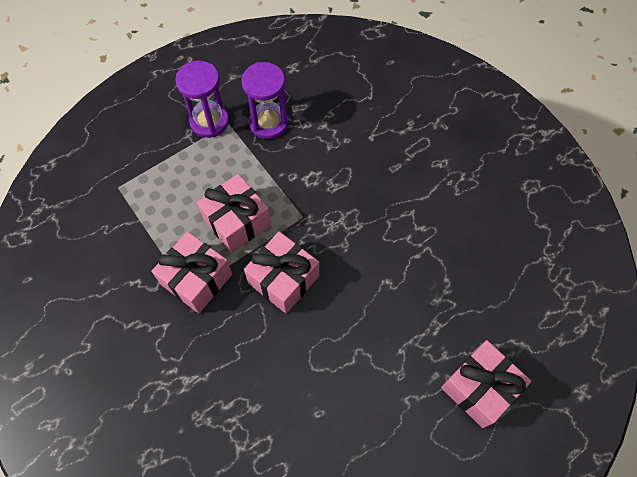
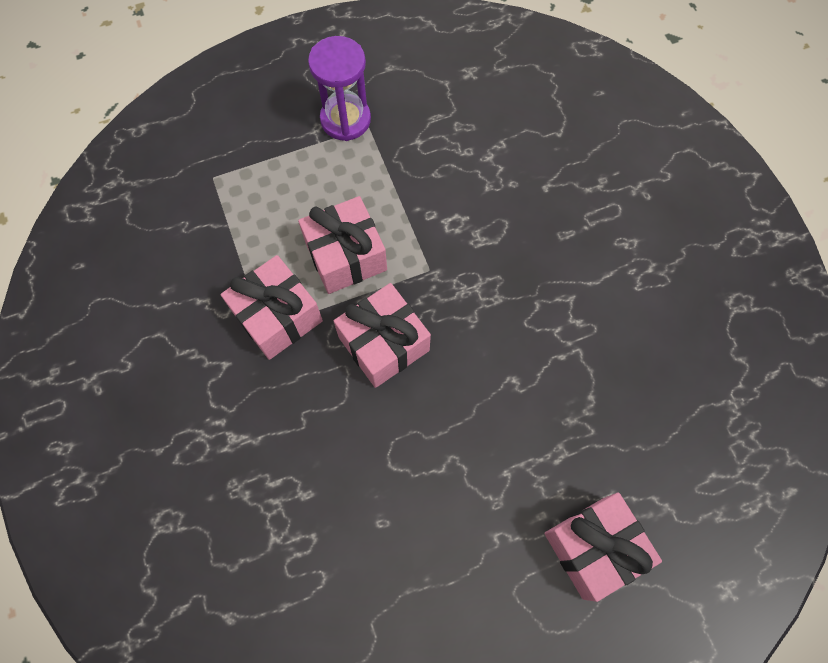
camera: 15 degrees right, 5 degrees up
purple hourglass [241,62,288,139] -> none

